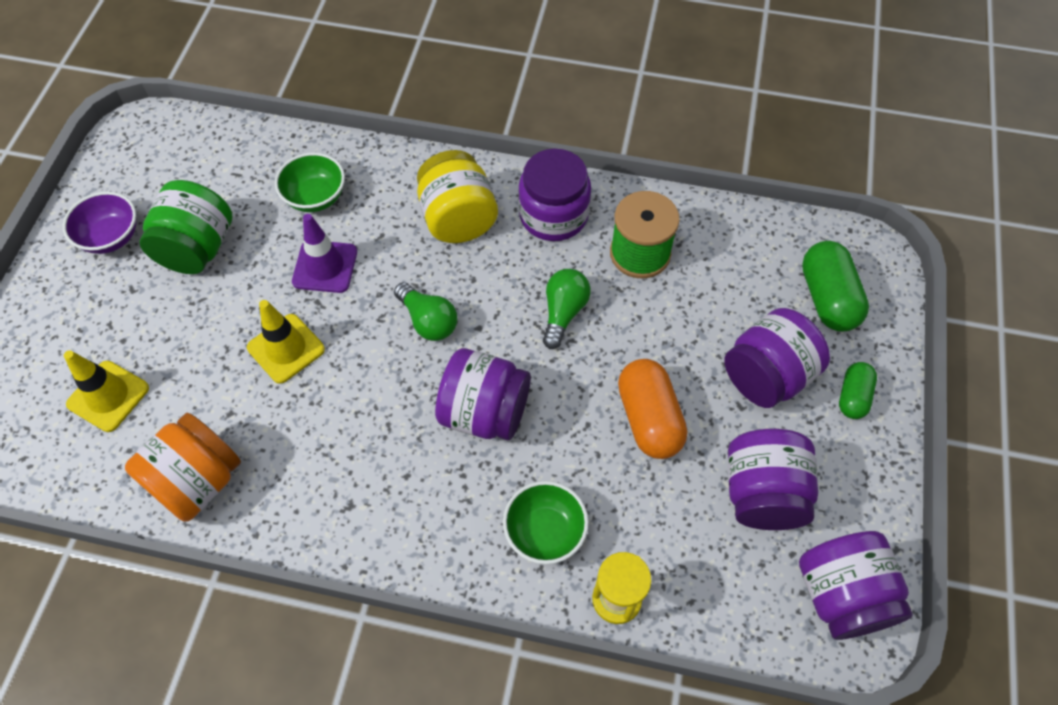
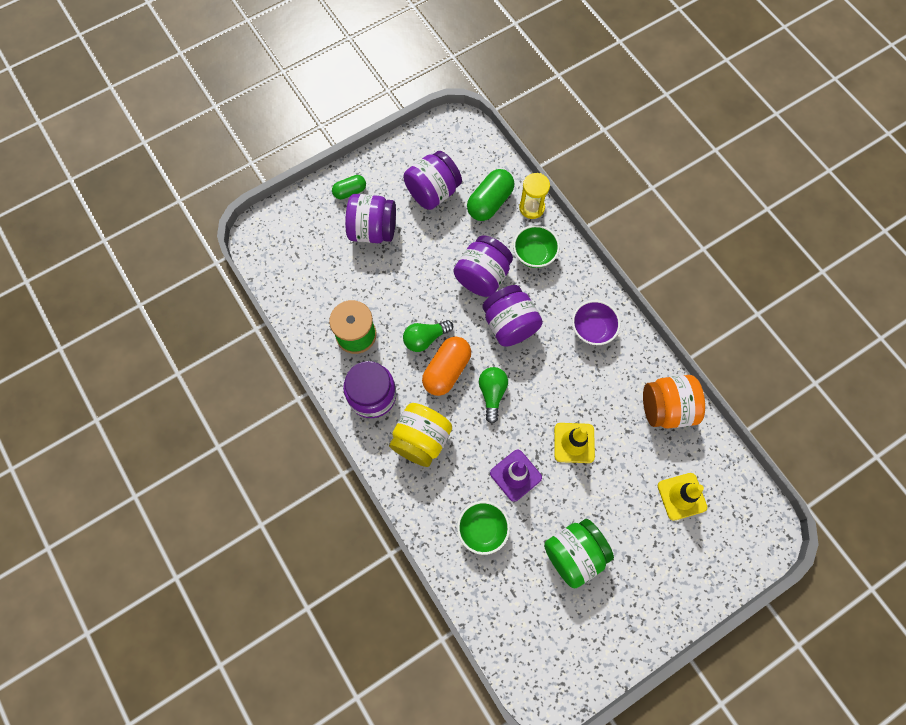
camera: 135 degrees left, 10 degrees up
purple bowl [63,191,136,254] -> purple bowl moved to [572,300,620,345]
orange capsule [618,359,687,459] -> orange capsule moved to [422,336,471,396]
purple jar [799,531,913,640] -> purple jar moved to [454,235,513,297]
green capsule [802,241,869,332] -> green capsule moved to [467,169,514,221]

